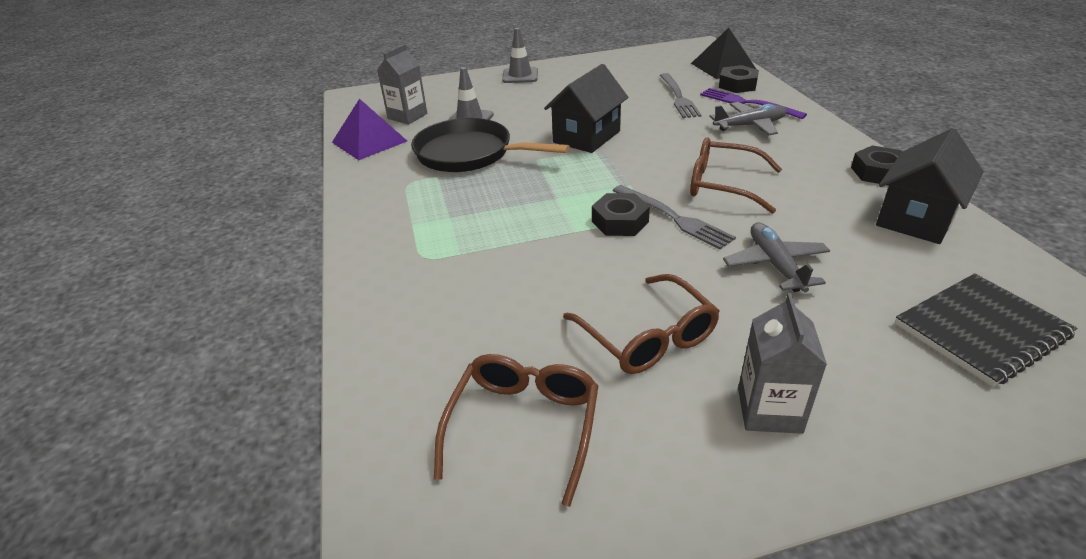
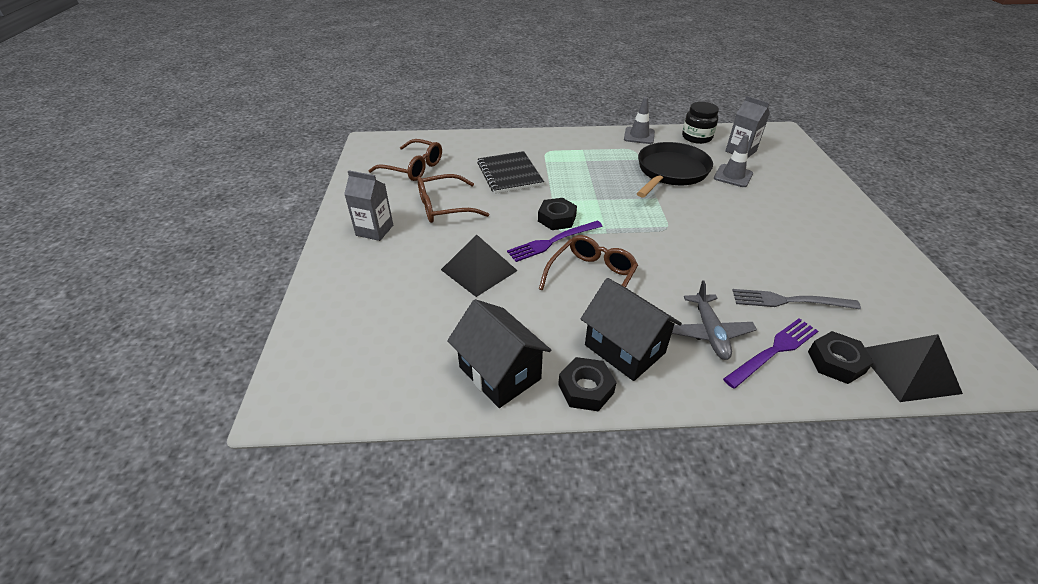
camera: 100 degrees right, 5 degrees up
purple pyramid [332,99,407,160] -> black jar [682,102,719,144]
grey traffic cone [502,28,538,83] -> grey traffic cone moved to [624,97,655,144]
black house [544,64,628,153] -> black house moved to [581,278,682,381]
grey fork [613,185,736,249] -> purple fork [507,221,603,262]
grey plane [723,222,830,292] -> black pyramid [441,235,518,297]
black notebook [895,273,1077,387] -> black notebook moved to [477,151,544,194]

